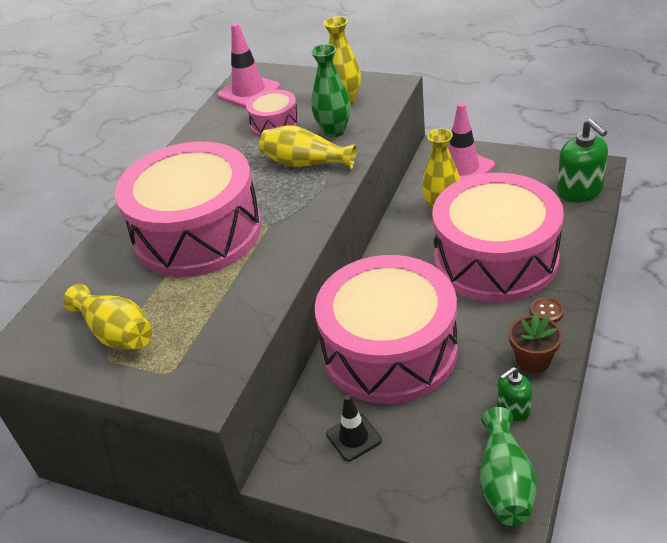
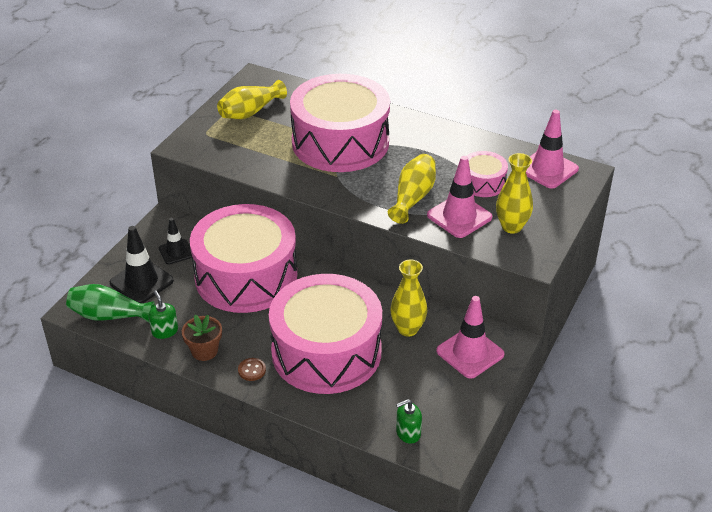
camera: 90 degrees right, 0 degrees up
green vase [311,44,351,137] -> pink traffic cone [427,156,492,238]
green soap dispenser [557,119,608,202] -> green soap dispenser [396,399,422,444], size x0.58
none -> black traffic cone [110,226,174,303]

